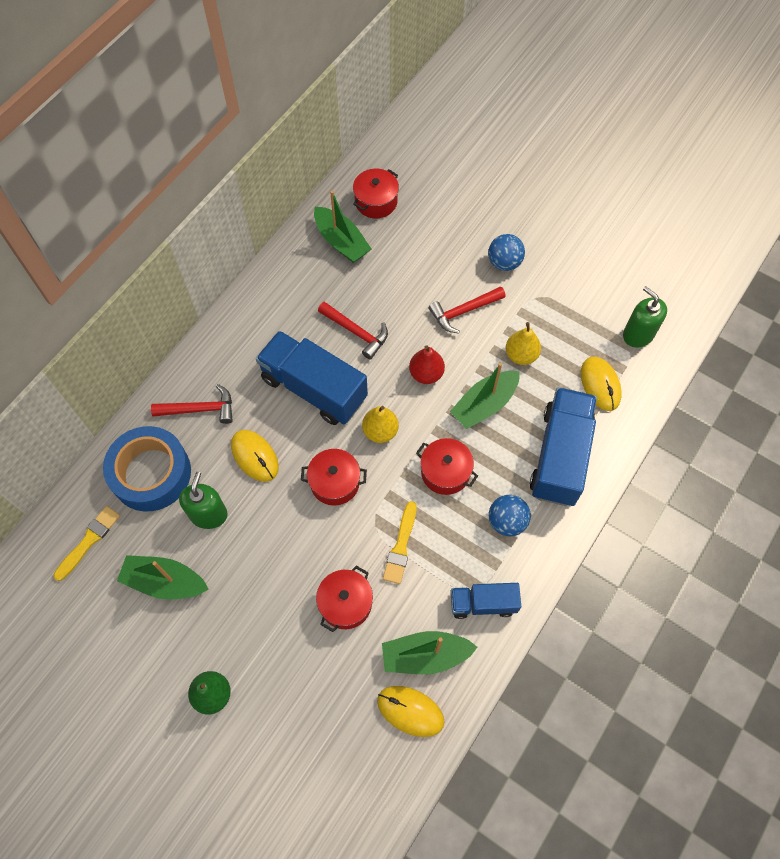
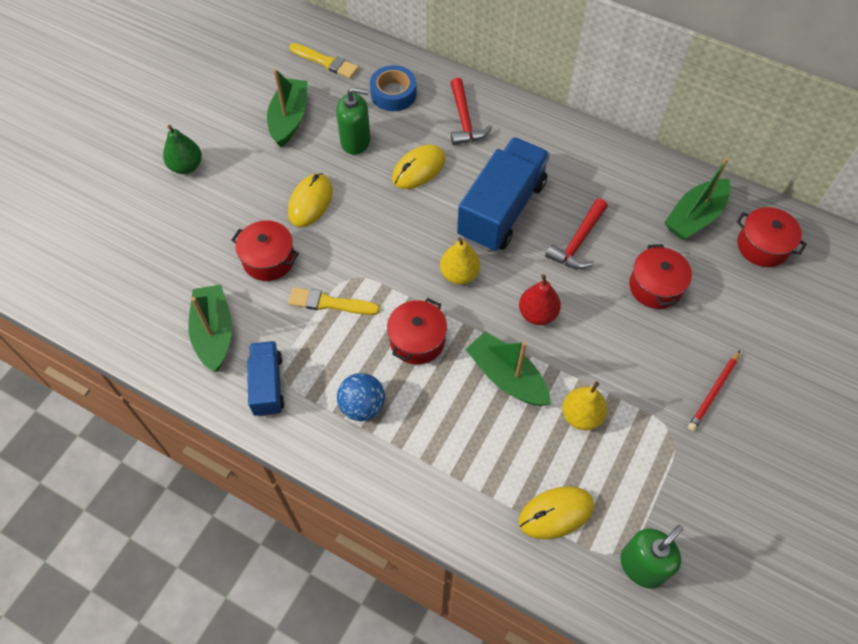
camera: 85 degrees right, 5 degrees down
blue tape [103,426,191,511] -> blue tape [370,65,417,111], size x0.61
red pot [301,449,367,506] -> red pot moved to [629,244,692,309]
yellow mouse [377,686,445,737] -> yellow mouse moved to [288,173,333,227]
red hammer [429,286,506,334] -> none
blue ball [488,234,525,271] -> red pencil [688,350,740,431]
blue truck [530,387,597,506] -> none

